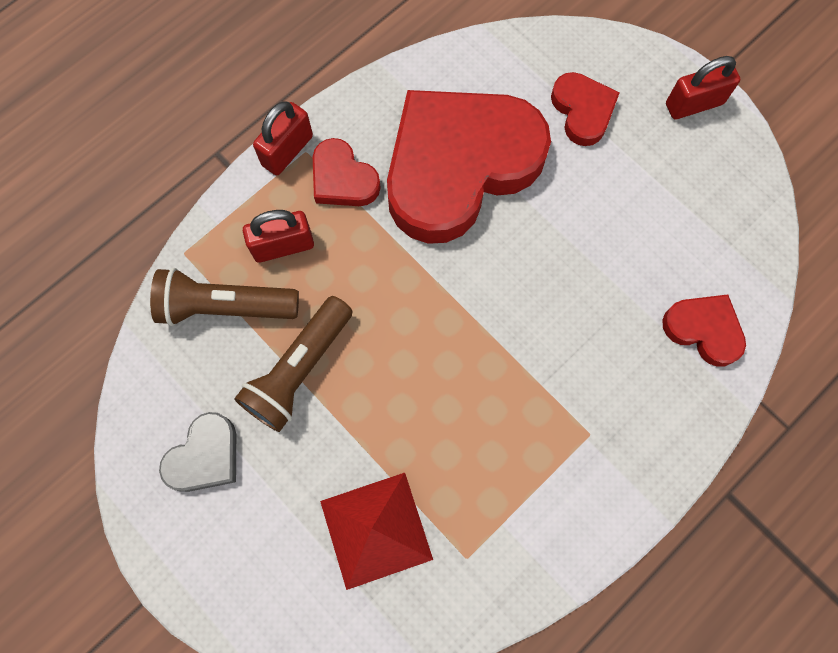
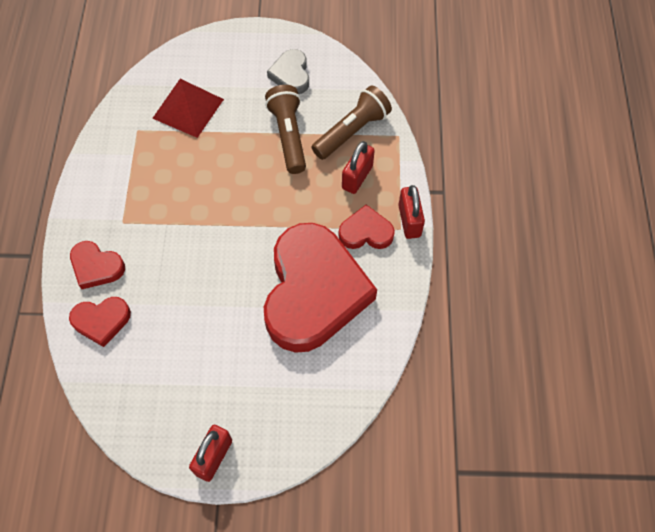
camera: 135 degrees right, 10 degrees down
red heart [551,72,620,146] -> red heart moved to [70,241,125,289]

